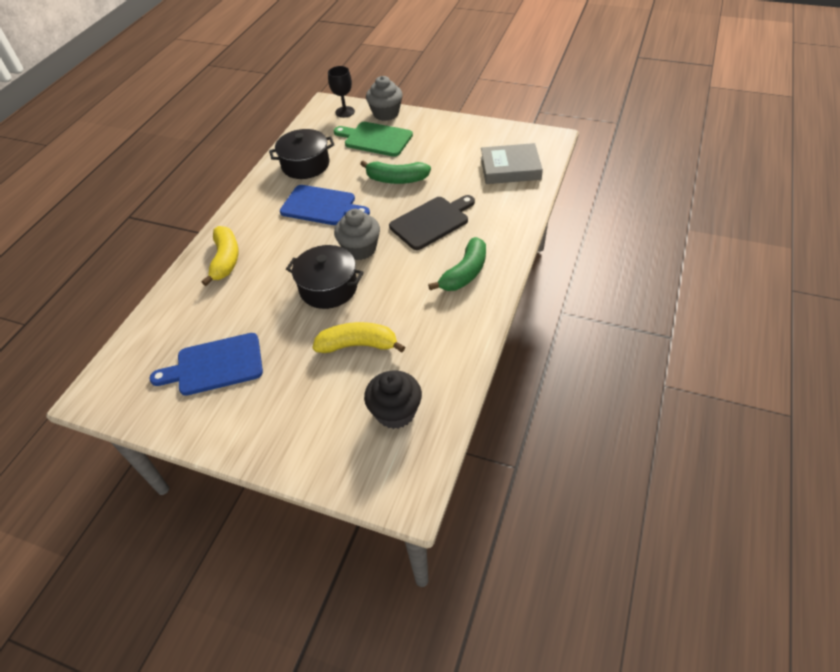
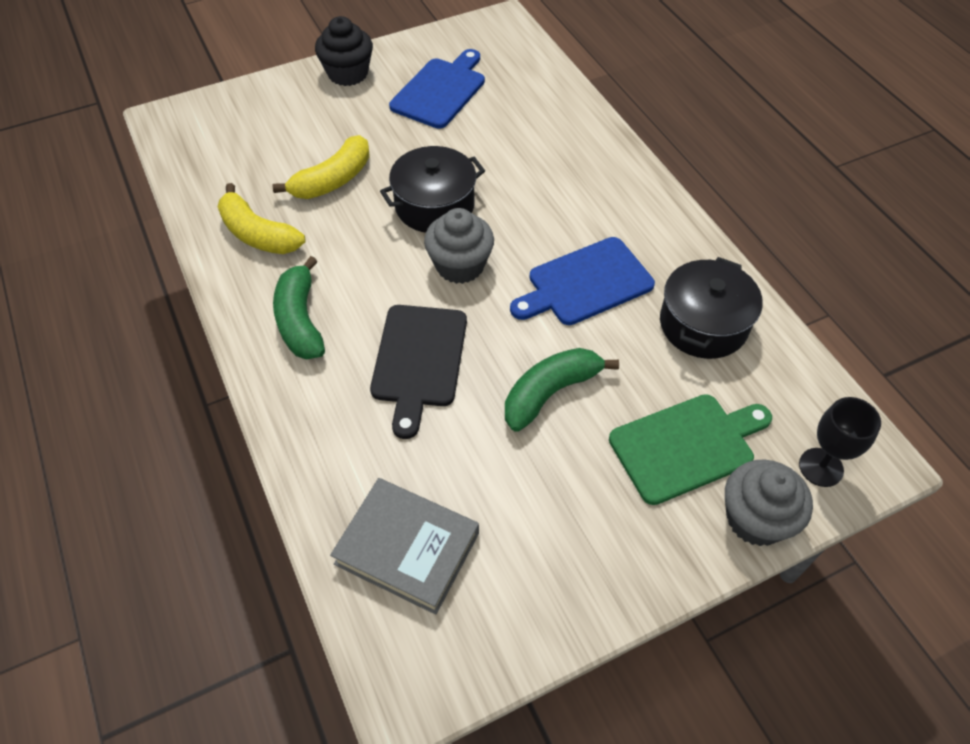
camera: 130 degrees right, 5 degrees up
yellow banana [202,226,239,286] -> yellow banana moved to [217,183,305,254]
black cupcake [364,371,422,429] -> black cupcake moved to [315,16,373,86]
grey book [481,143,543,184] -> grey book turned 75 degrees clockwise [330,478,479,615]

